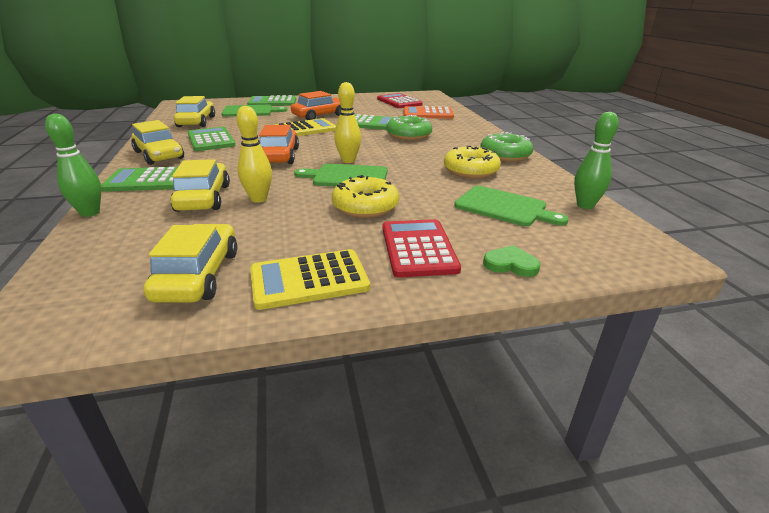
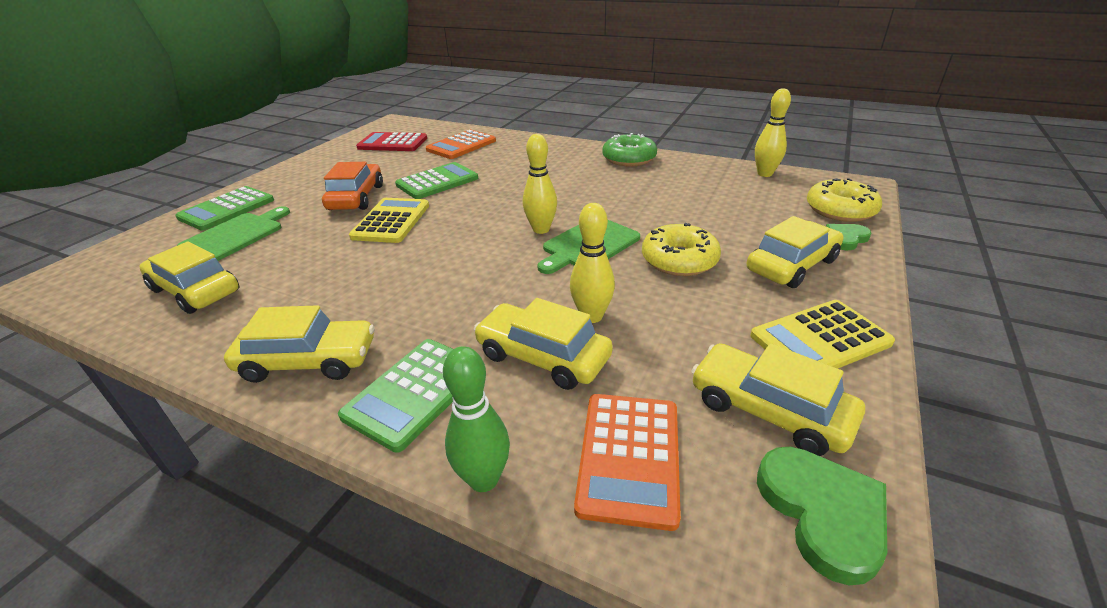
camera: 50 degrees left, 5 degrees up
green calculator [188,127,236,151] -> none
yellow calculator [250,249,370,310] -> yellow calculator turned 45 degrees clockwise [750,300,895,369]
orange car [259,125,299,164] -> none
red calculator [382,219,461,278] -> yellow car [747,216,843,288]
green donut [387,115,432,140] -> none
yellow donut [444,146,501,179] -> yellow donut moved to [807,178,882,222]
green cutting board [454,186,569,226] -> none
green bowling pin [574,112,619,209] -> yellow bowling pin [755,88,791,177]
none -> orange calculator [574,394,681,531]
none -> green heart [757,447,887,585]

